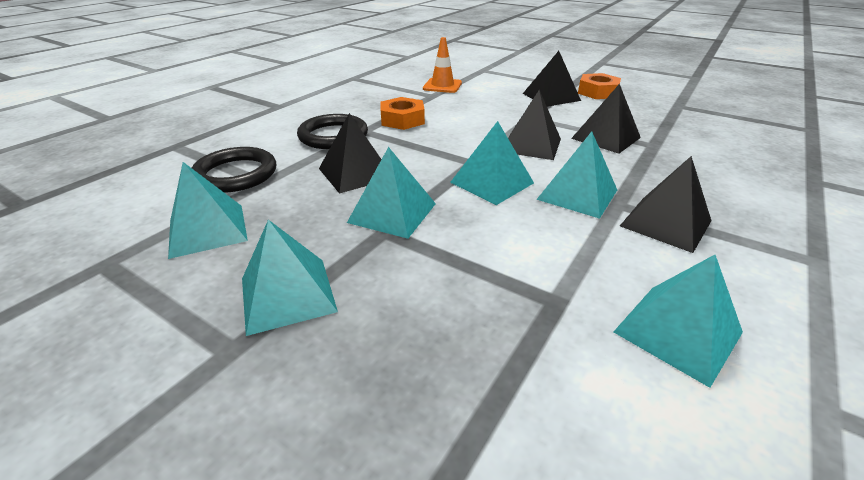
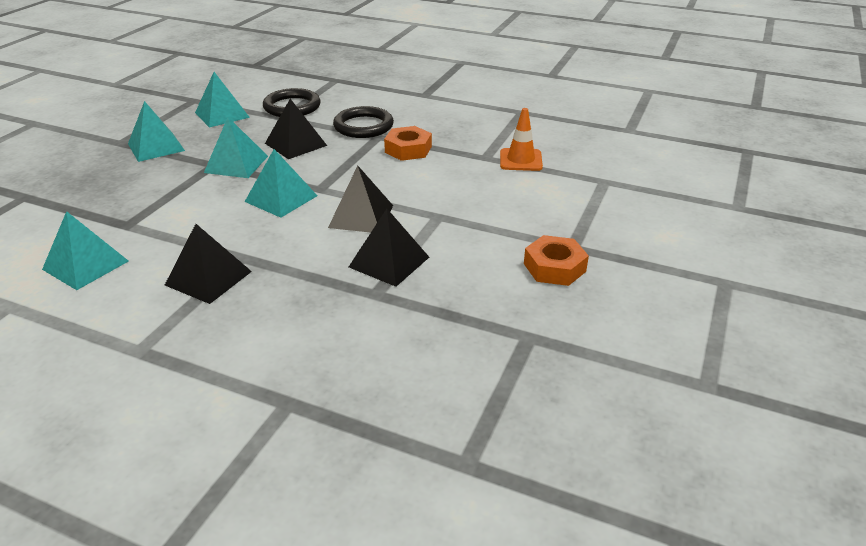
camera: 80 degrees right, 0 degrees up
black pyramid [523,51,581,107] -> none
turquoise pyramid [536,131,617,219] -> none

